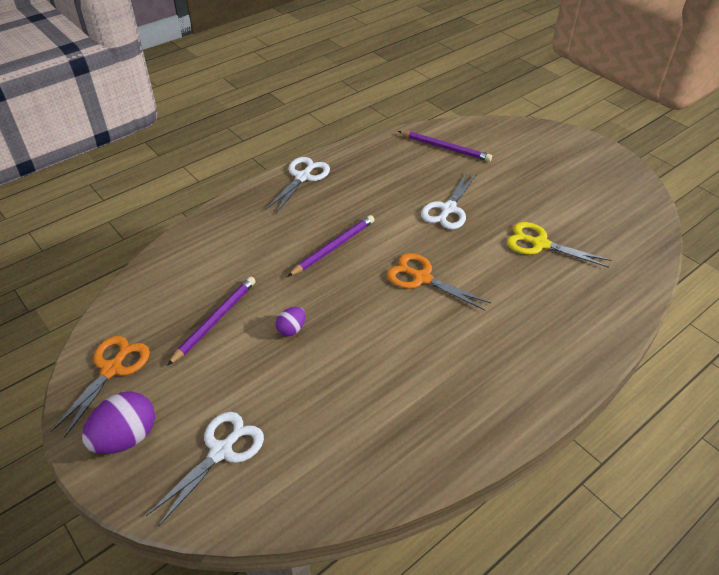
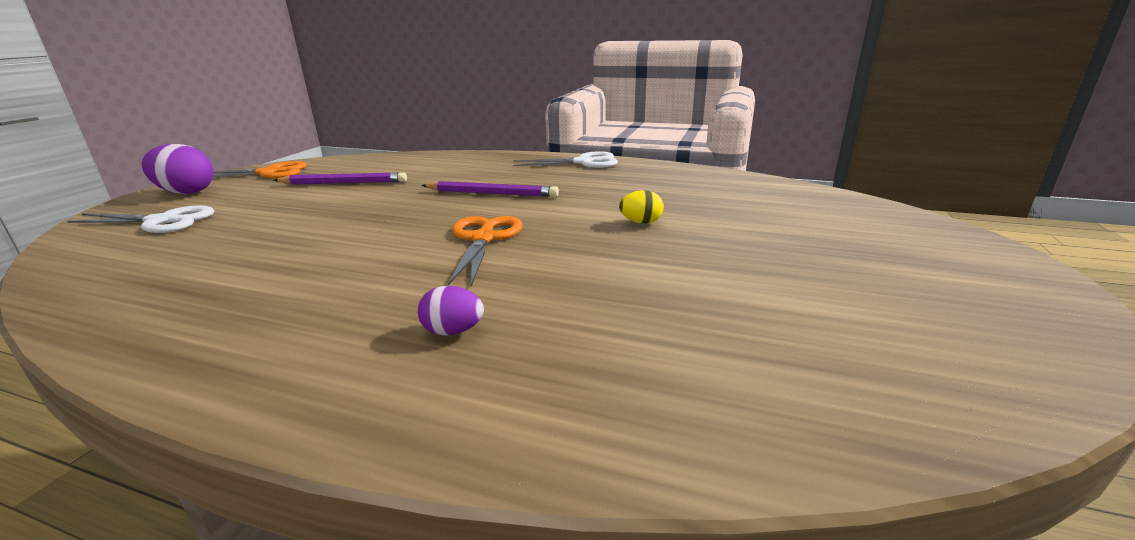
camera: 60 degrees right, 20 degrees down
purple egg [276,307,305,336] -> purple egg moved to [418,286,484,336]
purple pencil [398,131,492,161] -> none
white scissors [421,172,477,229] -> yellow egg [619,190,664,224]
yellow scissors [507,222,611,268] -> none

